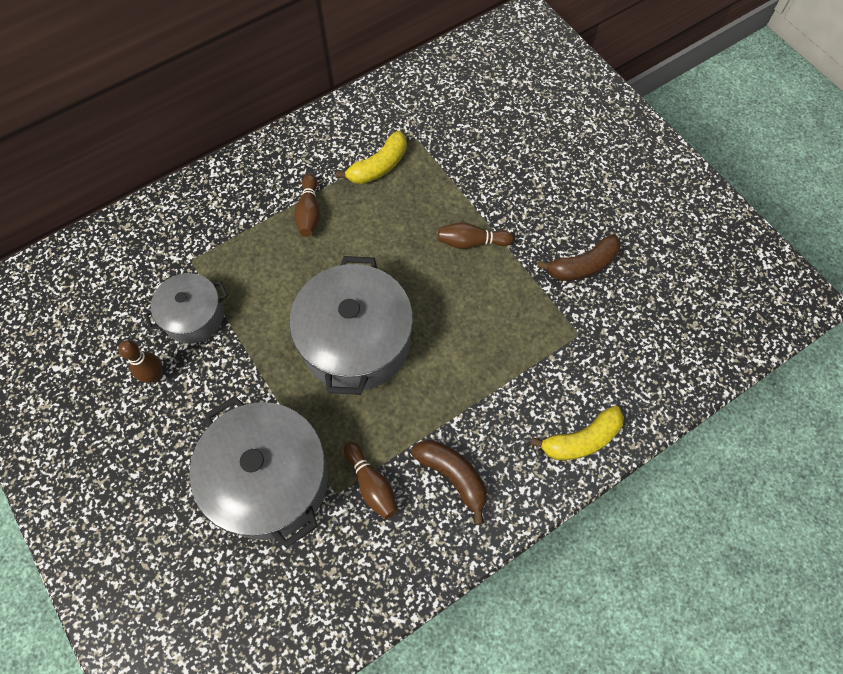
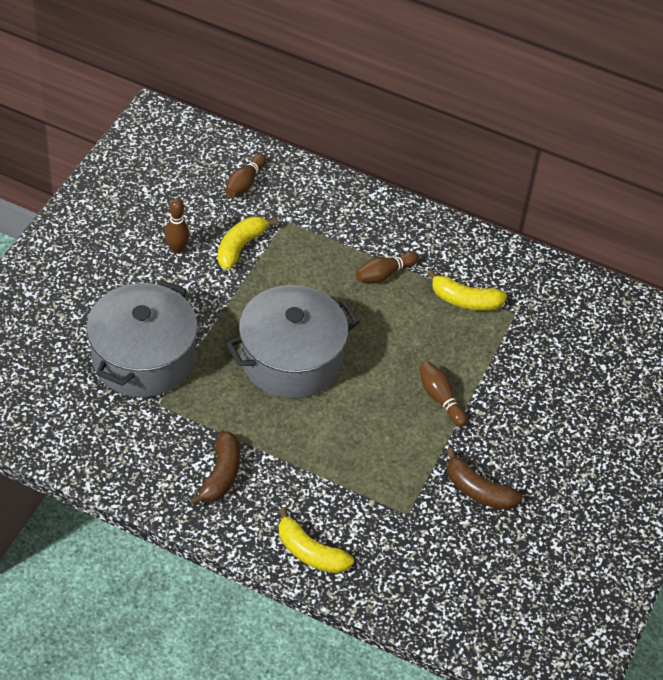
camera: 55 degrees right, 15 degrees down
grey pot [144,273,228,344] -> yellow banana [218,216,277,270]
brown bowling pin [344,442,398,519] -> brown bowling pin moved to [225,154,267,198]

